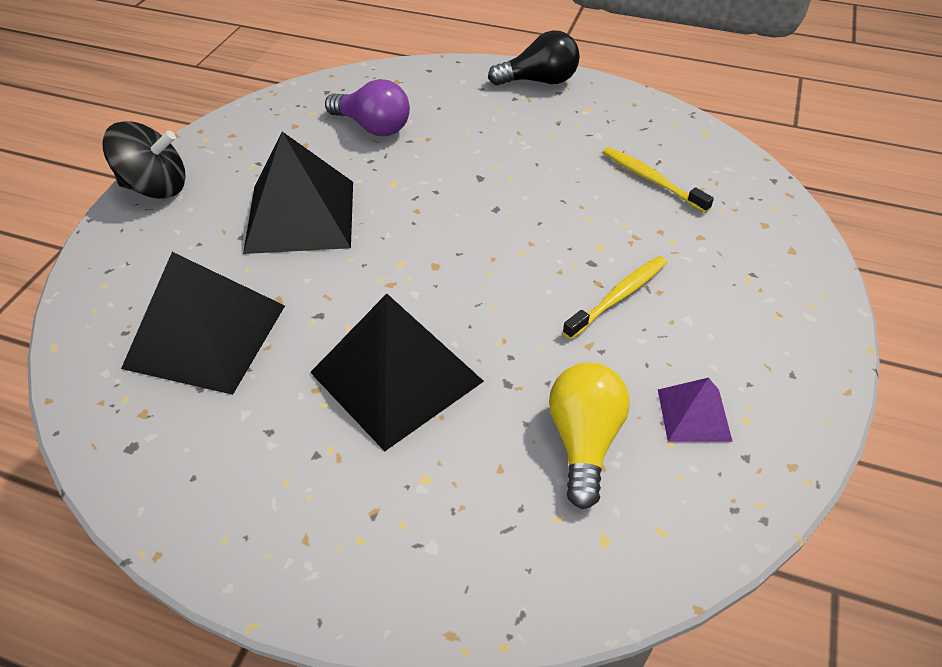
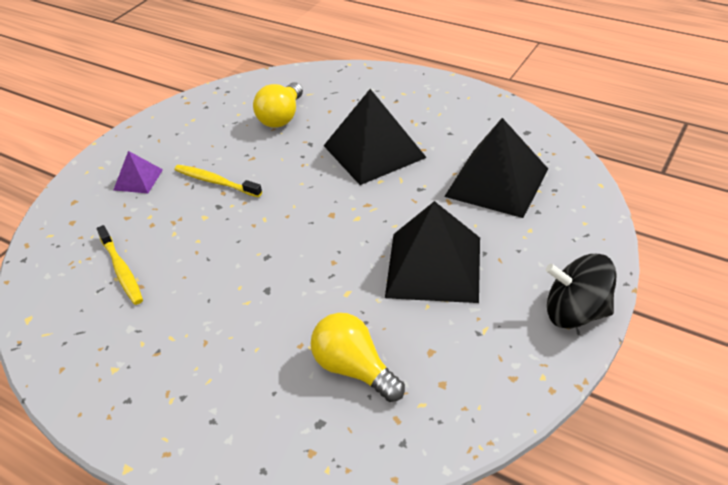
camera: 165 degrees left, 5 degrees down
purple light bulb [325,79,410,136] -> yellow light bulb [311,313,405,402]
black light bulb [488,30,580,86] -> none
yellow toothbrush [563,256,667,339] -> yellow toothbrush turned 60 degrees clockwise [174,165,262,197]
purple pyramid [658,378,733,442] -> purple pyramid moved to [114,151,163,194]

